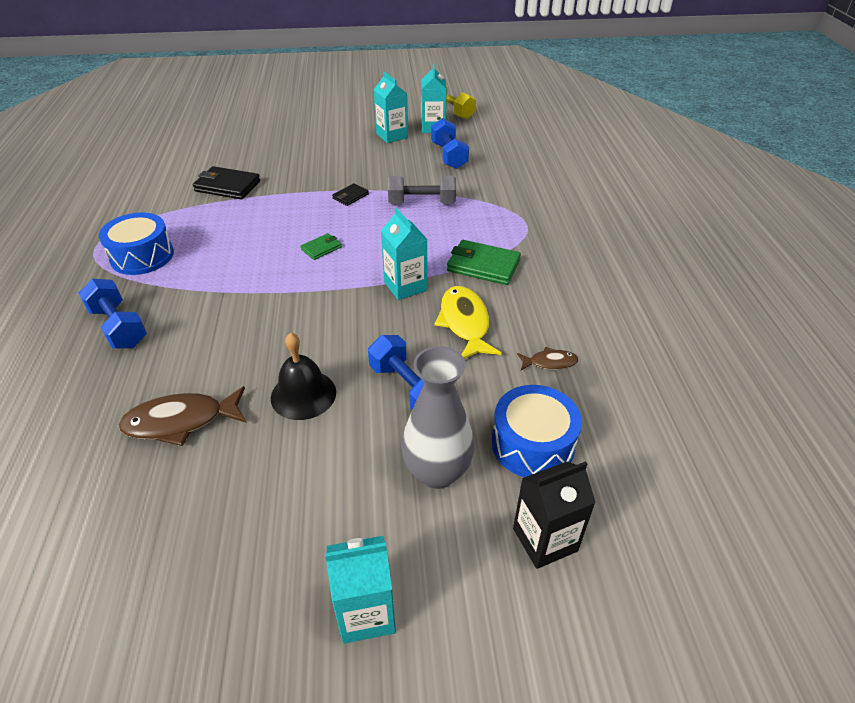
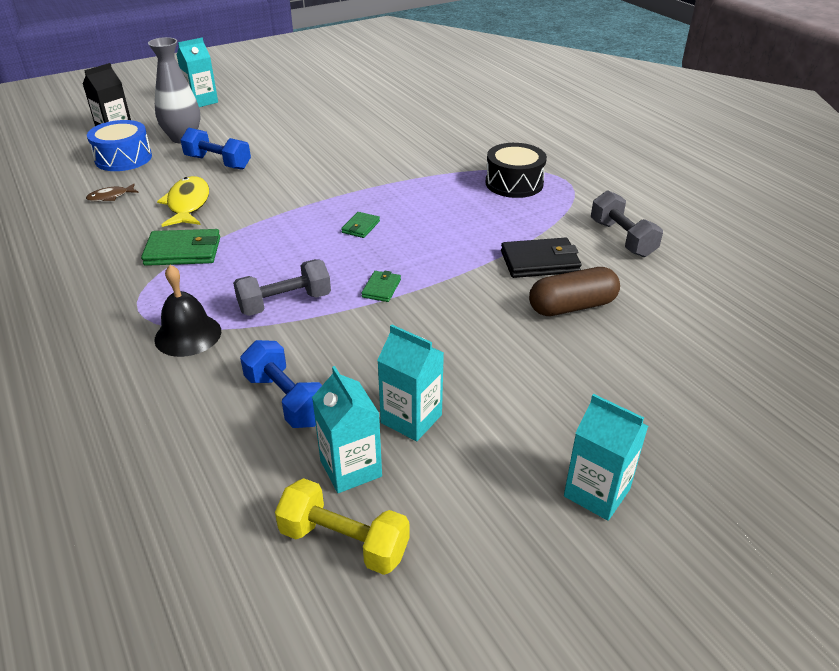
camera: 155 degrees right, 5 degrees down
blue dumbbell [79,279,147,349] -> none
blue drum [99,212,174,275] -> black drum [486,143,547,198]
brown fish [119,386,247,446] -> none
black bell [271,332,336,420] -> black bell moved to [154,265,221,357]
black wallet [332,183,369,206] -> green wallet [361,271,401,302]
turquoise carton [381,208,428,300] -> turquoise carton moved to [564,394,648,521]
yellow fish [434,286,501,359] -> yellow fish turned 150 degrees counterclockwise [157,176,209,227]
none -> brown capsule [529,267,620,316]
none -> grey dumbbell [591,190,663,257]

